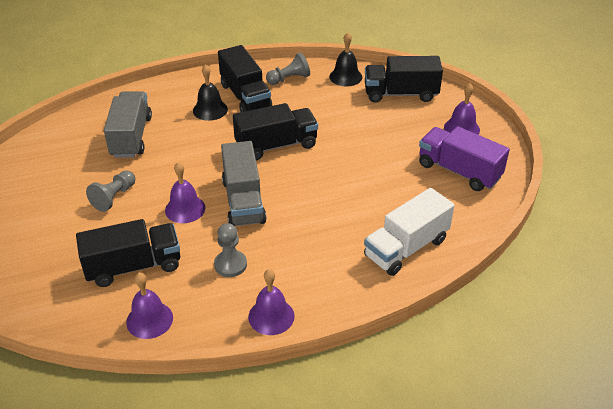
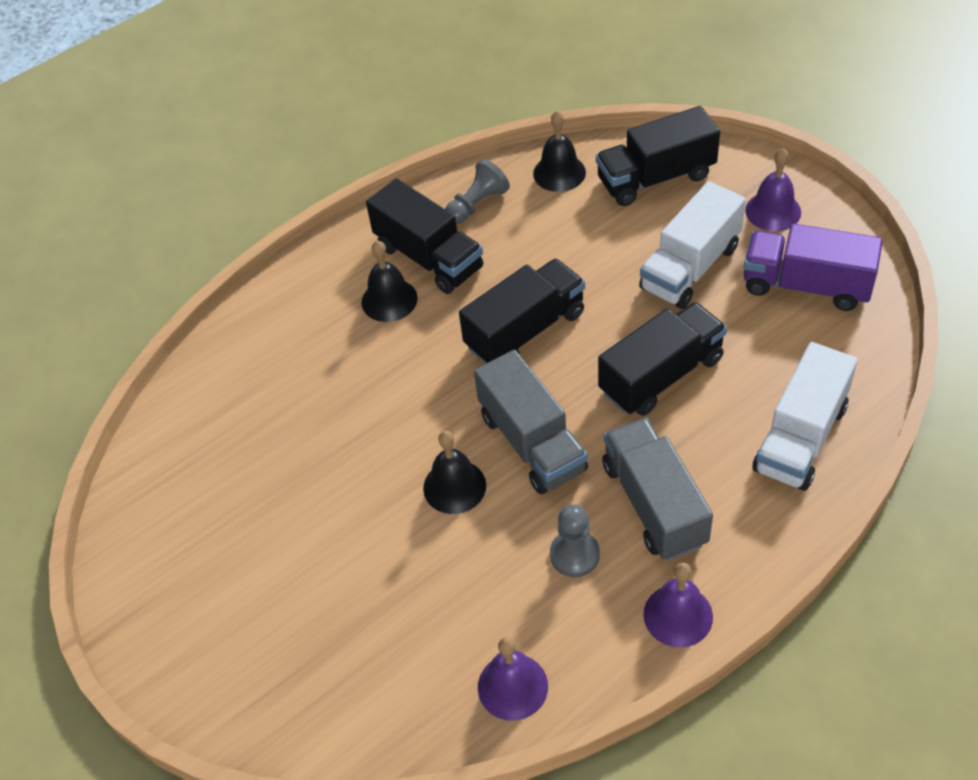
camera: 15 degrees left, 10 degrees up
black truck [76,219,180,287] -> black truck moved to [598,302,727,416]
grey pawn [86,170,135,212] -> none
grey truck [104,91,152,158] -> grey truck moved to [602,418,713,560]
purple bell [165,162,205,223] -> black bell [423,431,486,514]
none -> white truck [639,181,746,309]

